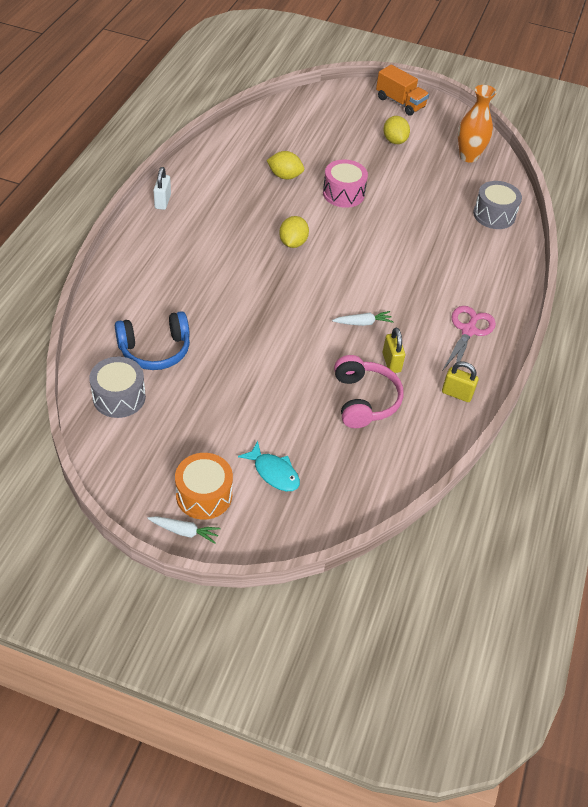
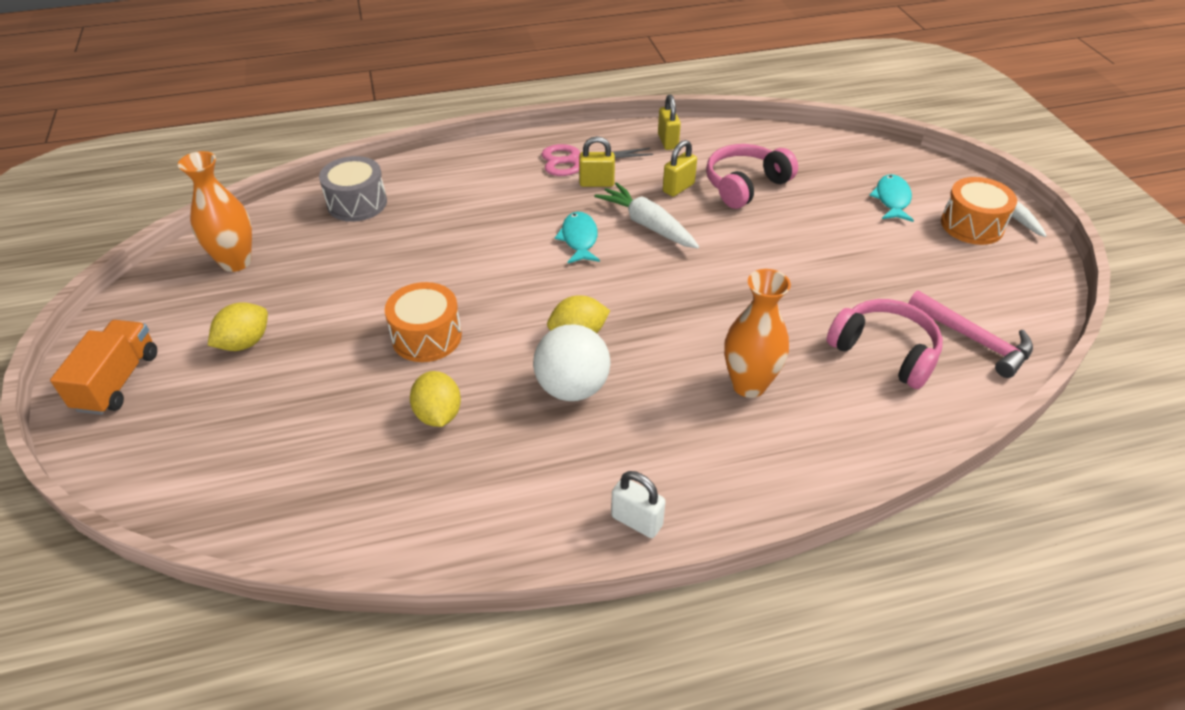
camera: 120 degrees left, 5 degrees down
grey drum [89,357,146,418] -> pink hammer [908,290,1033,378]
blue headphones [115,311,190,370] -> pink headphones [827,299,943,389]
white padlock [153,167,171,210] -> white padlock turned 60 degrees clockwise [611,471,666,538]
pink drum [323,160,368,208] -> orange drum [385,282,462,362]
white carrot [332,311,394,326] -> white carrot [594,182,699,249], size x1.66
none -> white ball [533,324,610,401]
none -> turquoise fish [555,211,600,264]
none -> yellow padlock [579,136,615,187]
none -> orange vase [724,269,791,398]

